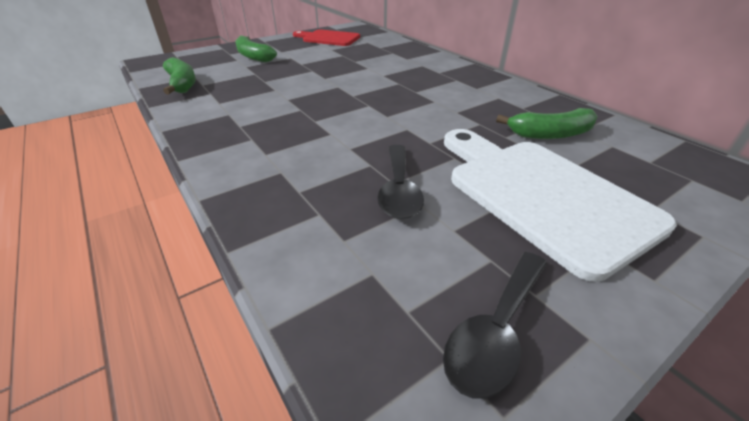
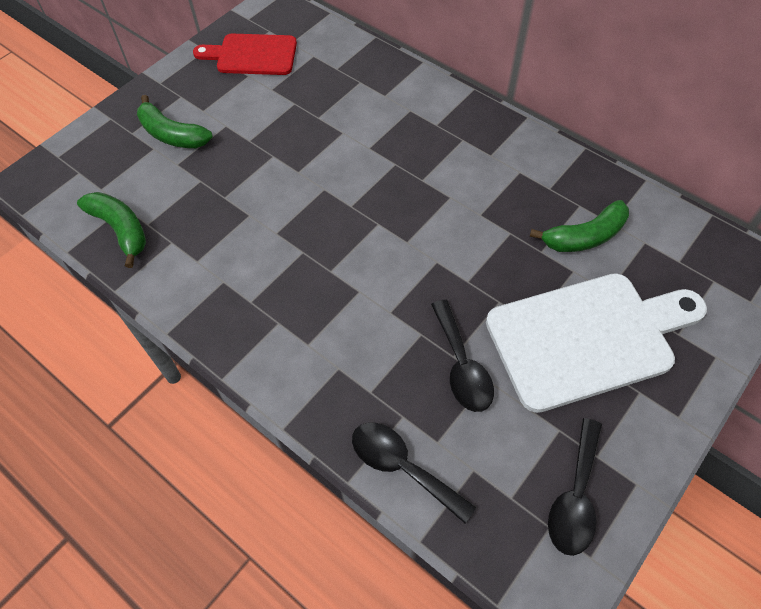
camera: 15 degrees left, 20 degrees up
white cutting board [444,129,677,282] -> white cutting board turned 120 degrees clockwise [486,273,707,413]
none -> black spoon [352,423,476,523]

